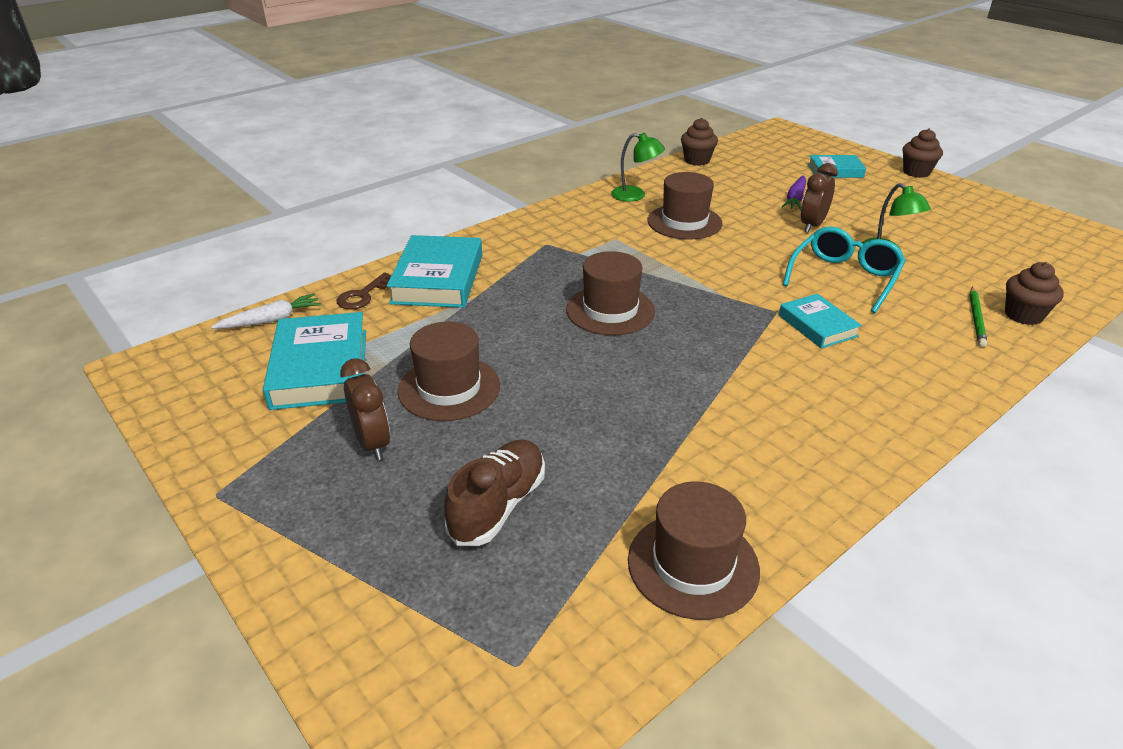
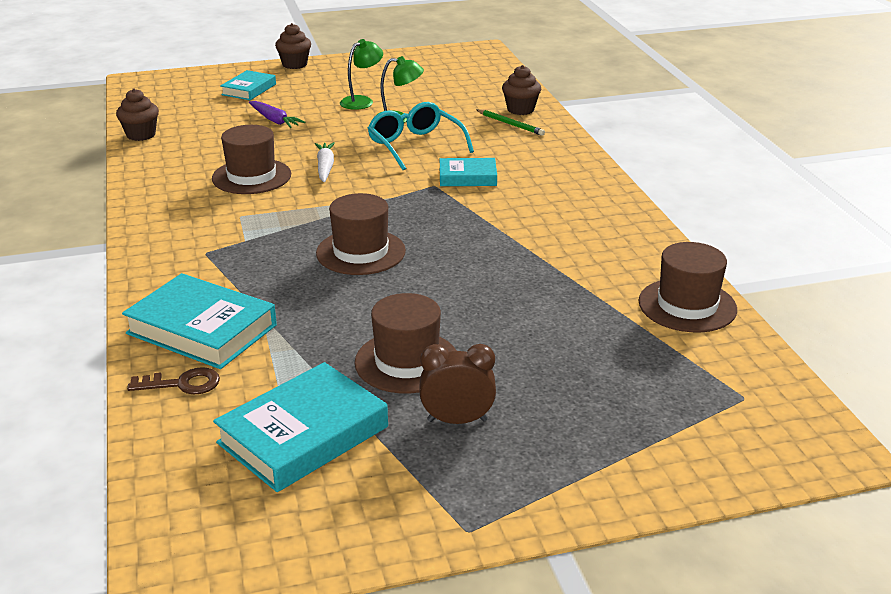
camera: 65 degrees left, 5 degrees down
white carrot [211,293,321,329] -> white carrot moved to [315,142,335,182]
turquoise book [263,312,366,410] -> turquoise book turned 60 degrees counterclockwise [213,362,388,492]
brown key [337,272,391,309] -> brown key turned 60 degrees counterclockwise [127,367,220,394]
brown shoe [445,440,545,546] -> none
green lamp [611,133,665,202] -> green lamp moved to [340,39,383,110]
brown clock [801,163,838,233] -> none

